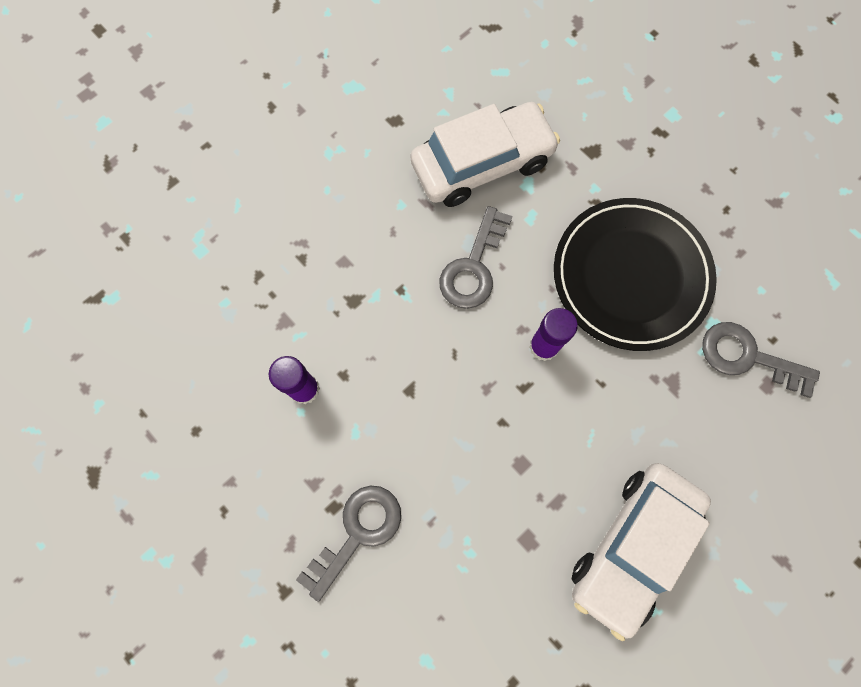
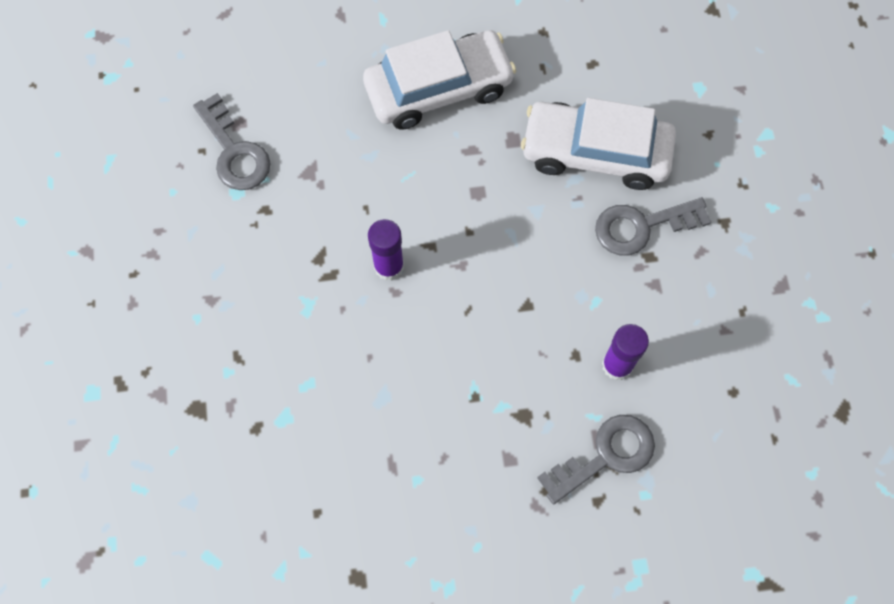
camera: 145 degrees left, 5 degrees down
white car [410,102,560,207] -> white car moved to [521,98,676,190]
grey key [440,206,513,309] -> grey key moved to [537,415,655,504]
black plate [554,198,717,351] -> none

